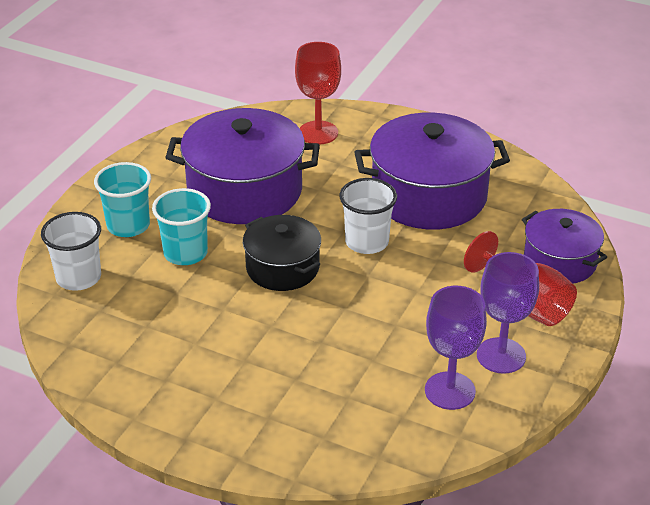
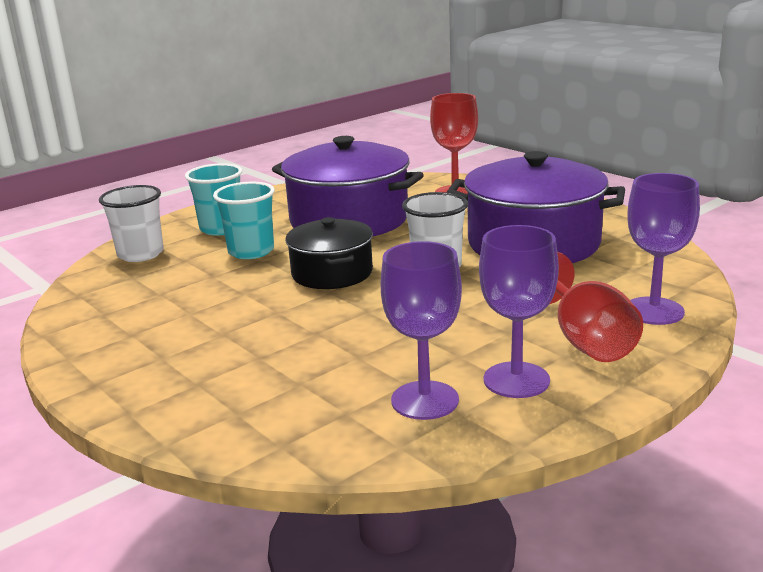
camera: 25 degrees right, 15 degrees down
purple pot [522,209,607,284] -> purple goblet [627,173,700,325]

